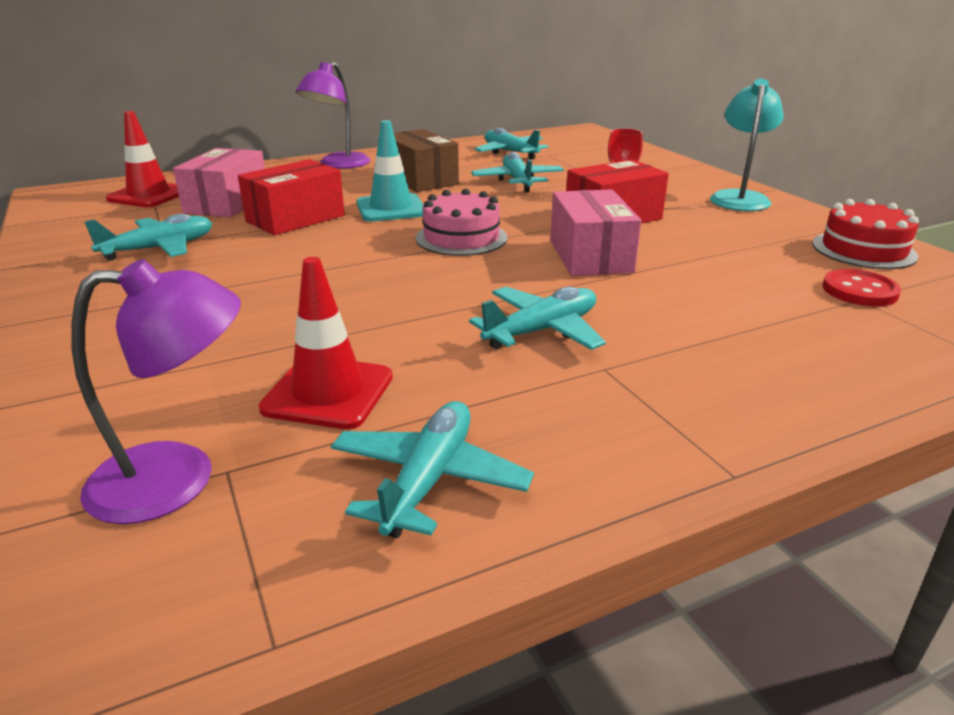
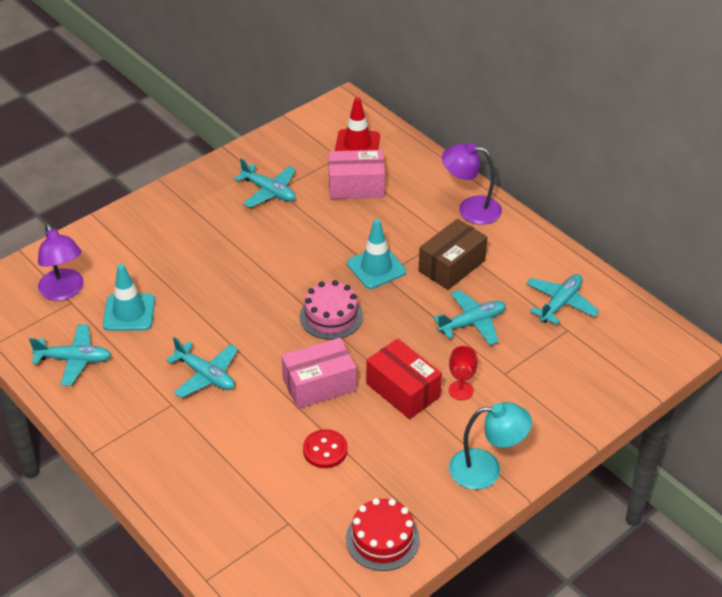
camera: 75 degrees right, 15 degrees up
red box [238,159,345,235] -> none
red traffic cone [259,257,393,429] -> turquoise traffic cone [103,264,155,331]
red button [822,269,901,307] -> red button moved to [303,429,348,468]

